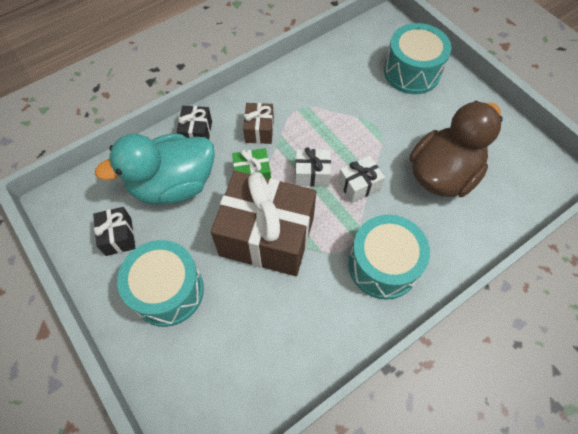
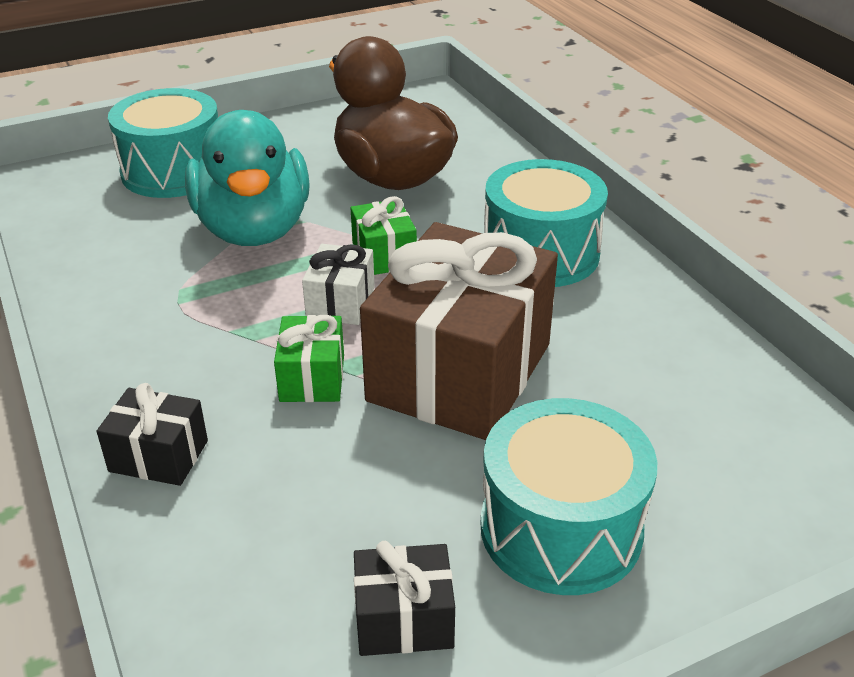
camera: 80 degrees left, 25 degrees down
turquoise duck [95,134,215,205] -> turquoise duck moved to [185,110,310,246]
brown gift [243,103,274,144] -> none
white gift [338,156,385,203] -> green gift [351,196,417,275]

